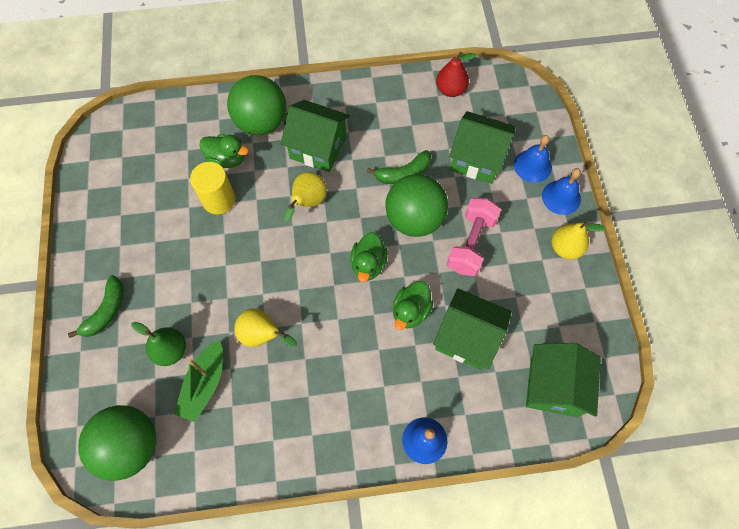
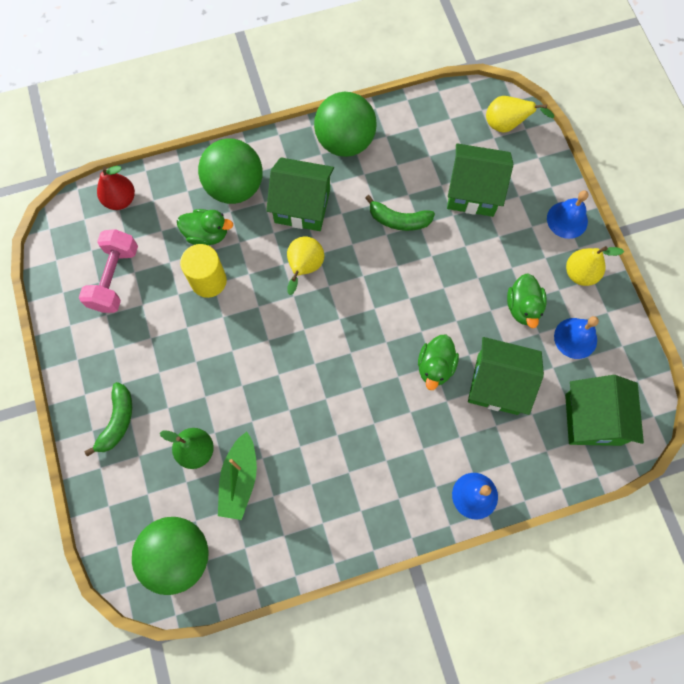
camera: 10 degrees left, 5 degrees up
yellow pear [234,309,297,347] -> yellow pear moved to [486,96,554,133]
green duck [350,232,388,282] -> green duck moved to [507,273,547,328]
green banana [367,150,431,184] -> green banana turned 45 degrees clockwise [365,195,435,231]
green ball [385,174,448,237] -> green ball moved to [314,92,376,157]
red pear [436,52,476,97] -> red pear moved to [97,166,135,210]
pink dumbbell [447,198,501,276] -> pink dumbbell moved to [79,229,138,313]
blue bell [514,135,552,183] -> blue bell moved to [554,316,599,359]

